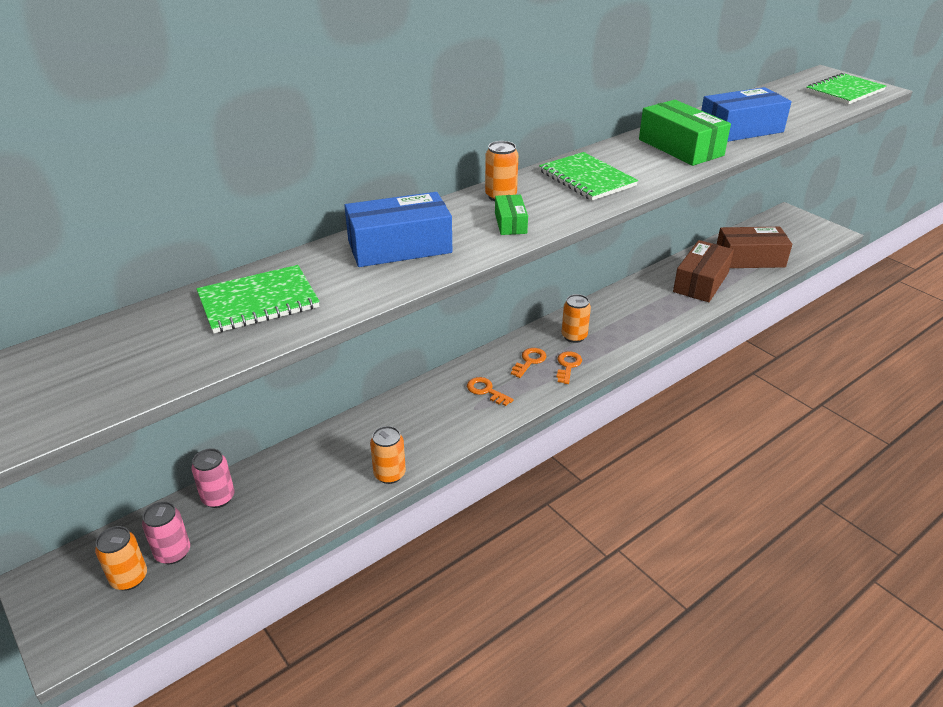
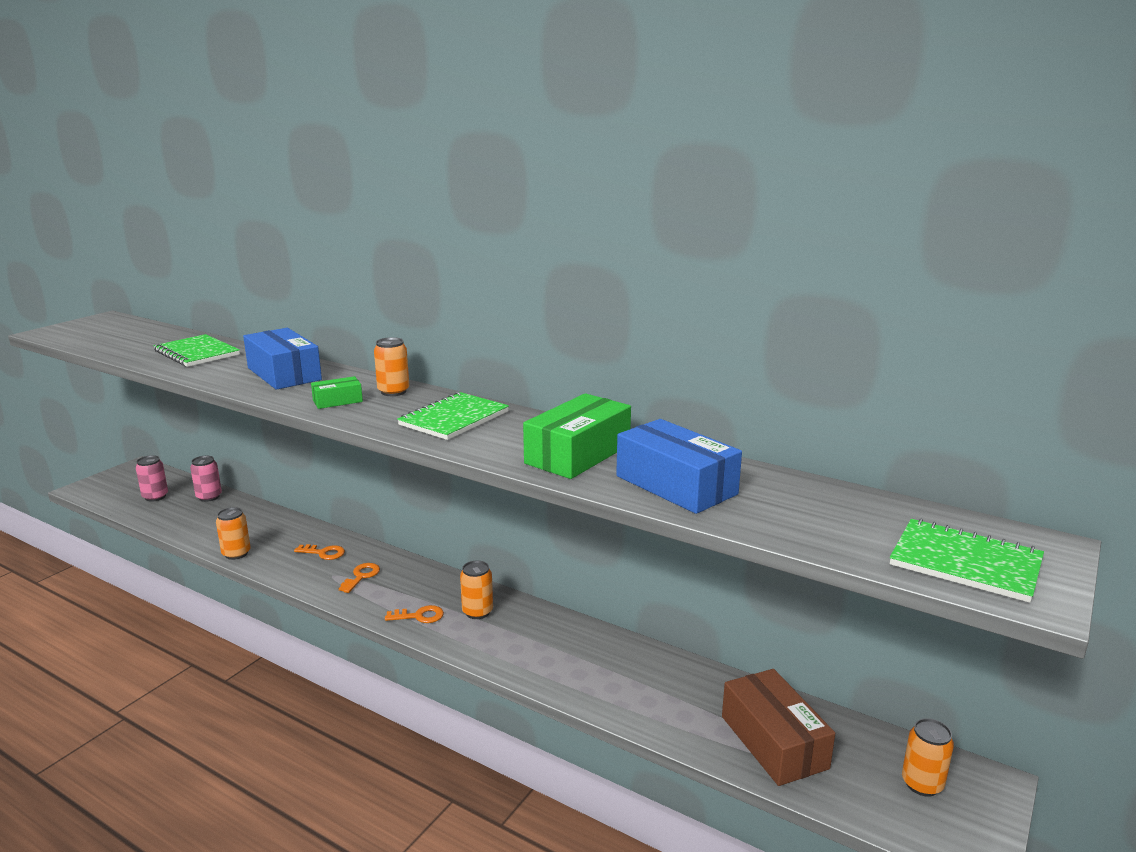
camera: 70 degrees right, 15 degrees down
orange can [95,526,147,591] -> orange can moved to [902,718,954,797]
orange key [511,348,546,378] -> orange key moved to [294,544,345,560]
brown box [673,240,734,302] -> none

